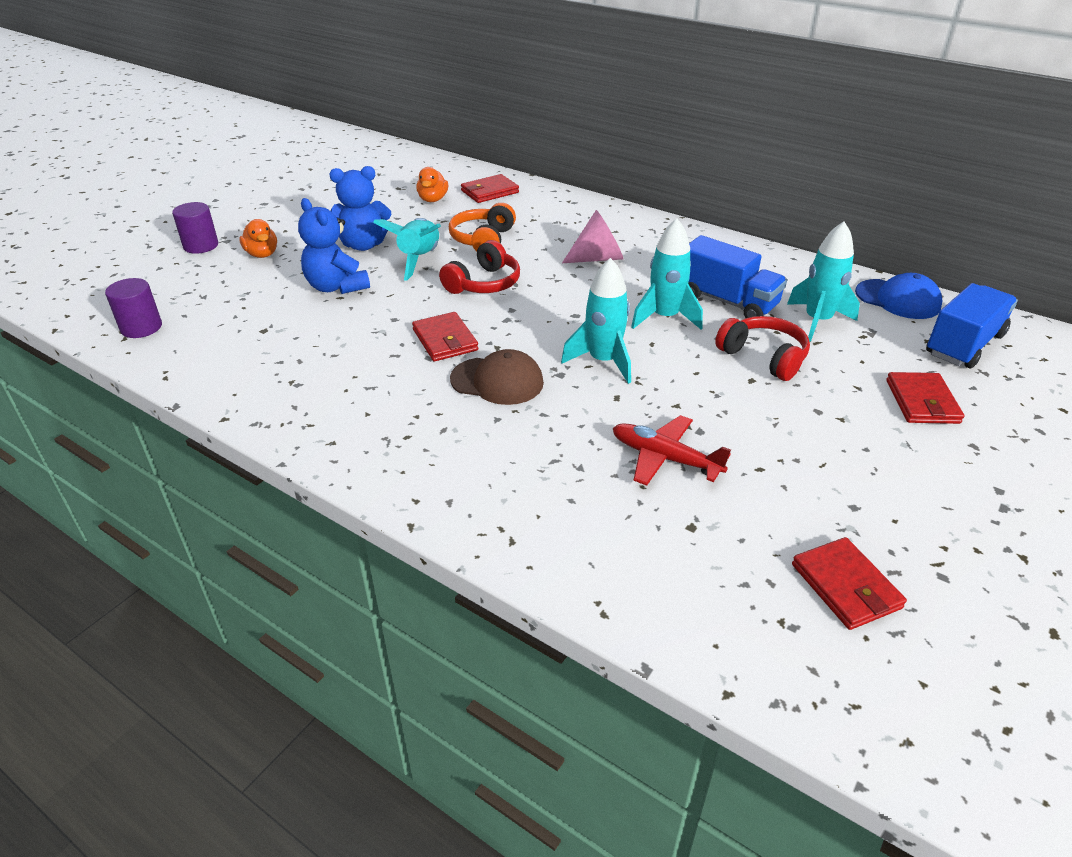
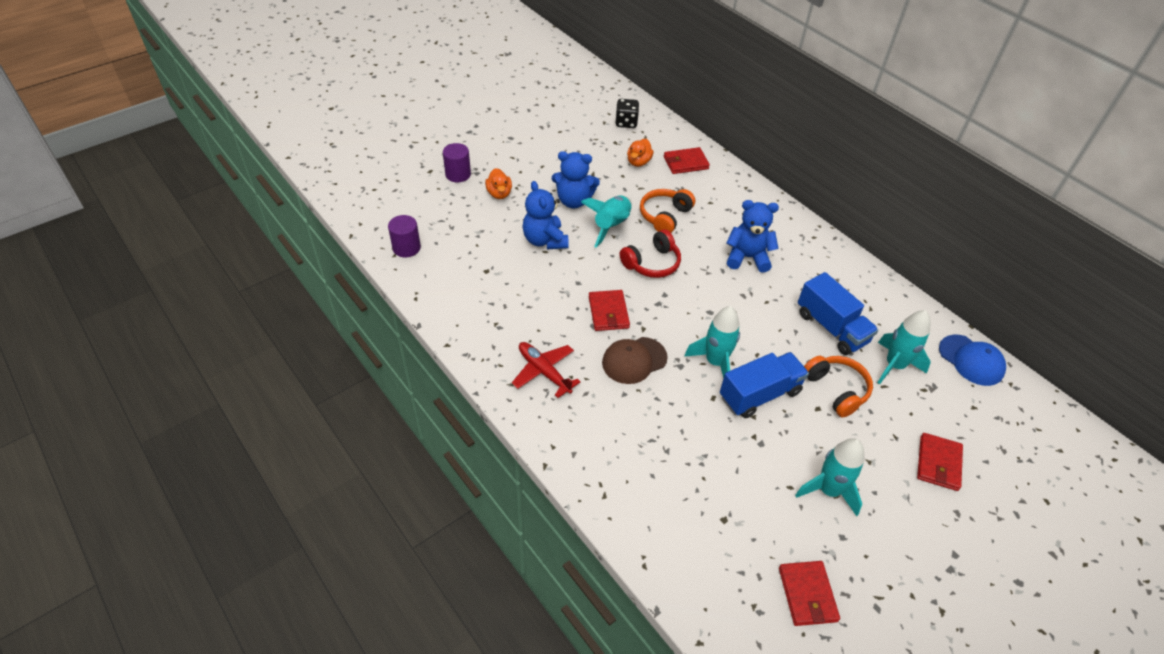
camera: 15 degrees right, 10 degrees up
brown cap [450,349,544,405] -> brown cap turned 120 degrees clockwise [602,337,667,384]
pink cone [562,210,624,263] -> blue teddy bear [726,200,779,273]
red plane [613,415,731,486] -> red plane moved to [512,342,580,398]
turquoise rocket [631,218,703,330] -> turquoise rocket moved to [795,438,864,516]
red headphones [715,316,810,381] -> orange headphones [804,356,873,417]
blue truck [926,283,1018,369] -> blue truck moved to [720,352,809,418]
none -> black dice [615,99,639,128]

